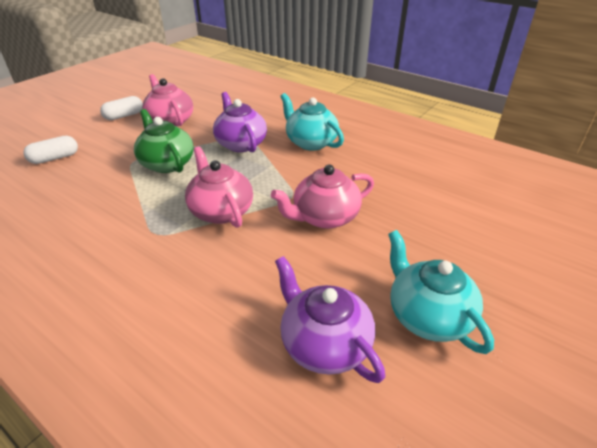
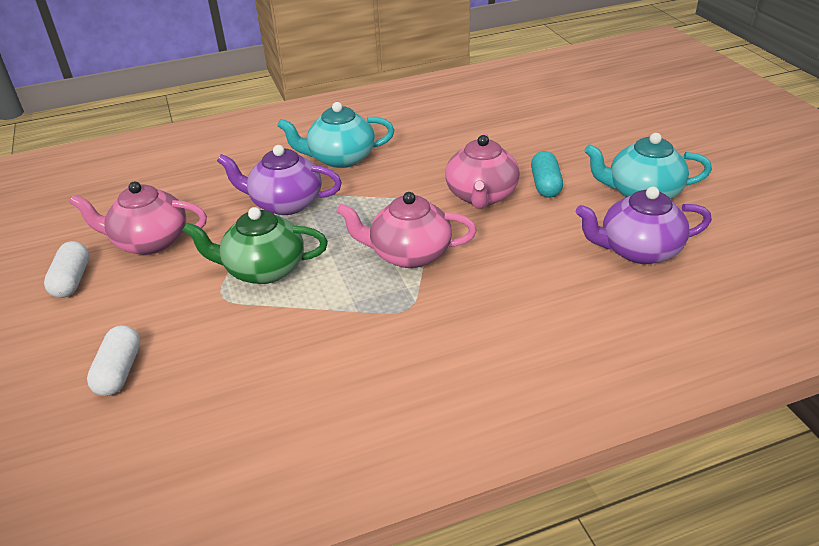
camera: 55 degrees left, 0 degrees up
none -> turquoise capsule [531,151,563,198]

